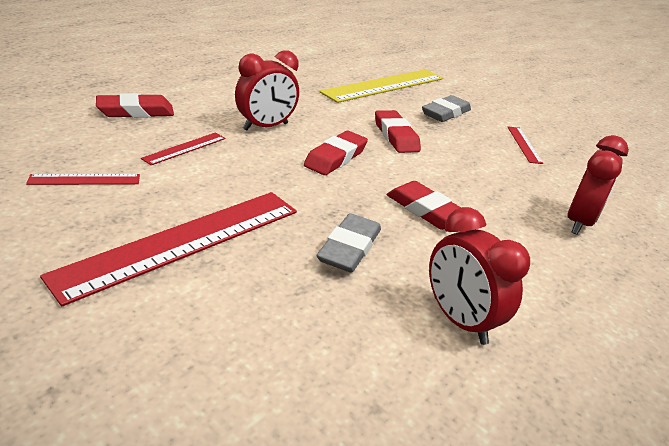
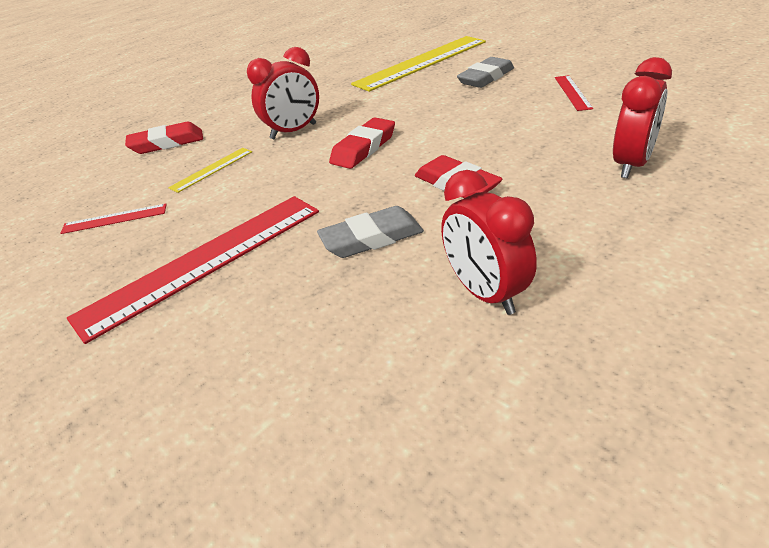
camera: 10 degrees right, 5 degrees up
red ruler [141,132,226,165] -> yellow ruler [168,148,252,193]
grey eraser [317,213,381,273] -> grey eraser turned 45 degrees clockwise [317,206,424,258]
red eraser [375,110,421,153] -> none

